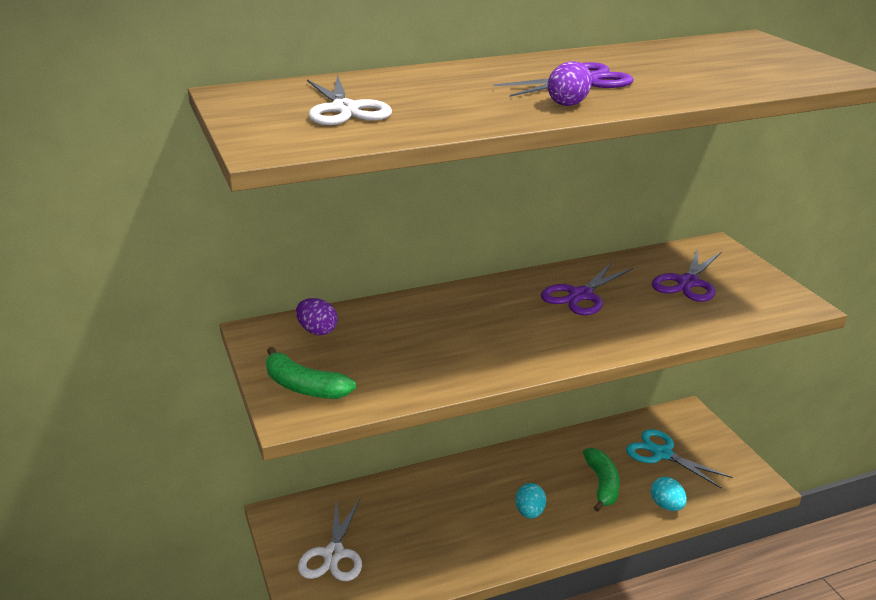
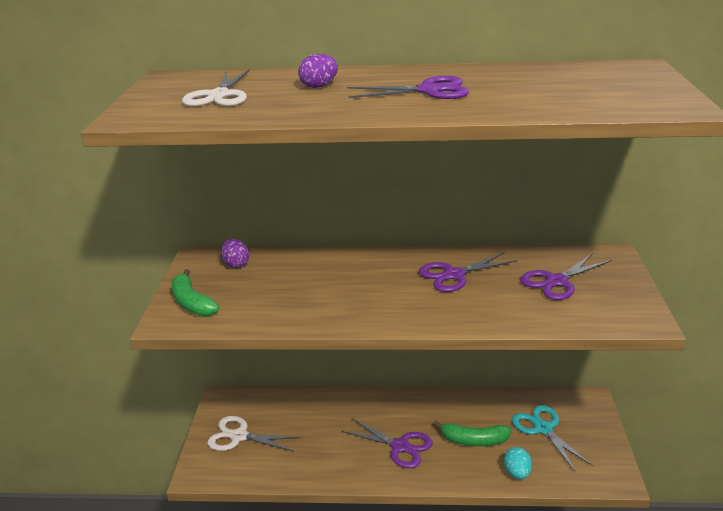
camera: 25 degrees right, 0 degrees up
white scissors [298,499,362,581] -> white scissors turned 75 degrees clockwise [207,416,300,451]
turquoise egg [515,483,546,519] -> purple scissors [341,418,433,469]
purple egg [548,61,592,106] -> purple egg moved to [298,54,338,88]
green banana [583,448,620,512] -> green banana turned 75 degrees clockwise [433,421,511,446]

